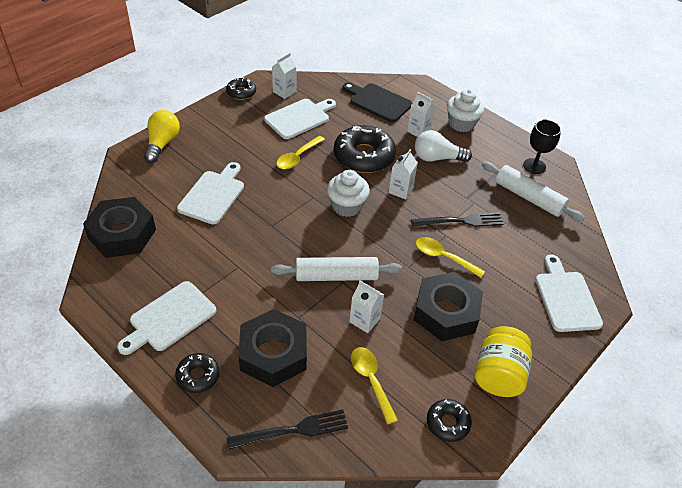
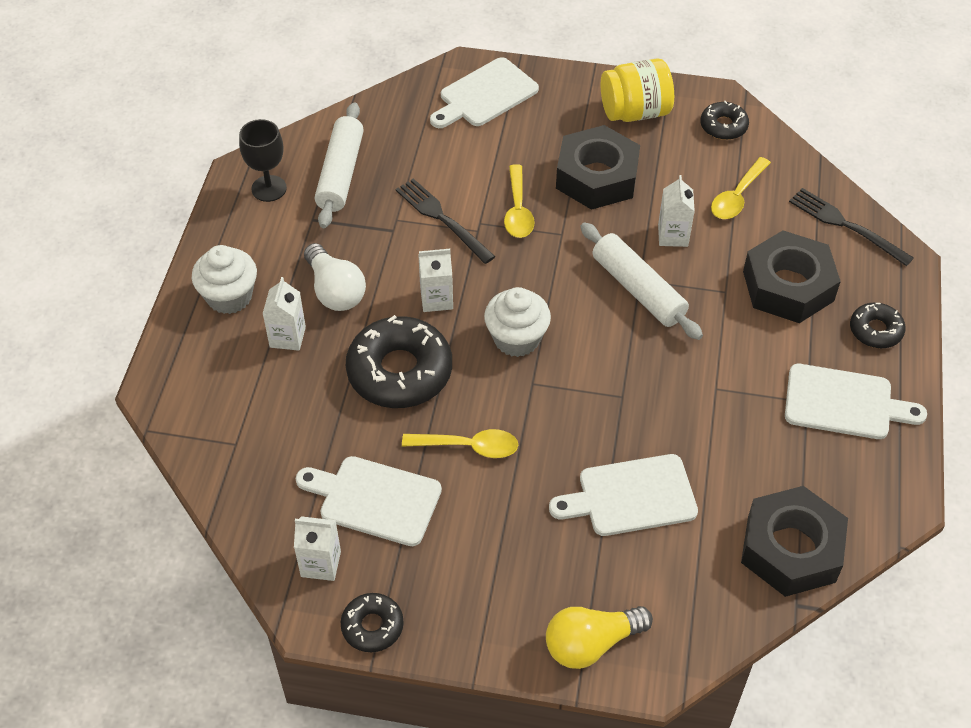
camera: 120 degrees left, 5 degrees up
black cutting board [342,82,412,123] -> none

